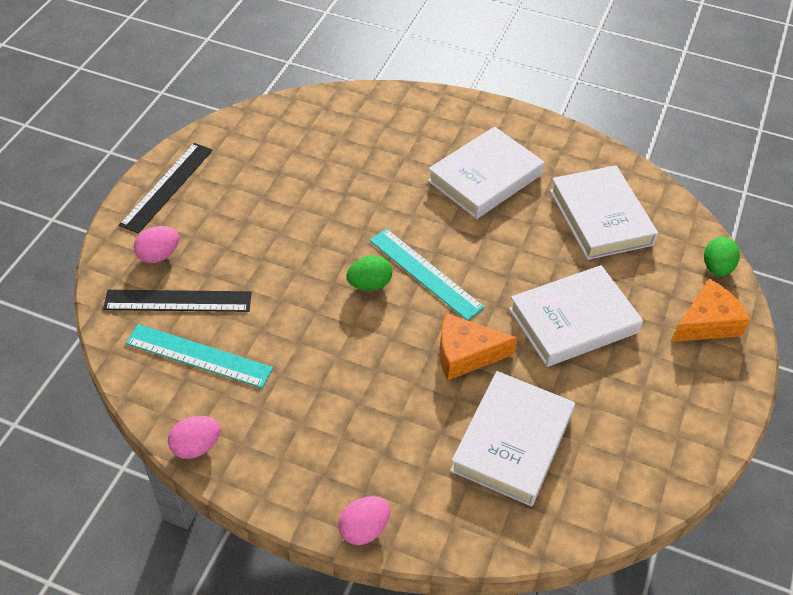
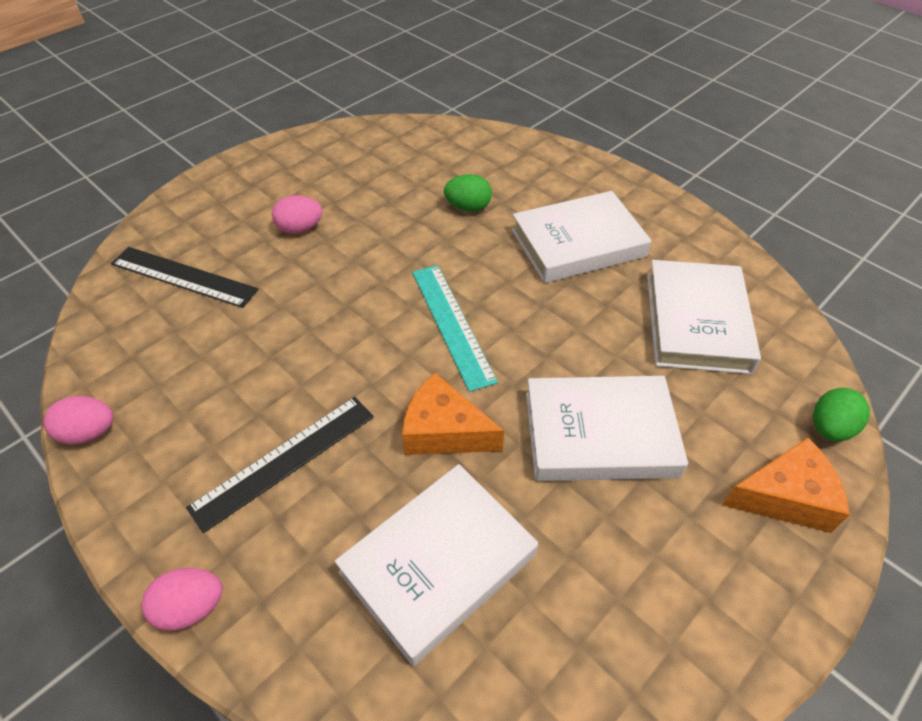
camera: 25 degrees right, 0 degrees up
black ruler [119,143,213,234] -> black ruler moved to [186,397,374,533]
turquoise ruler [126,324,273,388] -> none
pink egg [134,226,179,263] -> pink egg moved to [272,195,322,234]
green egg [346,255,392,291] -> green egg moved to [444,174,492,212]

